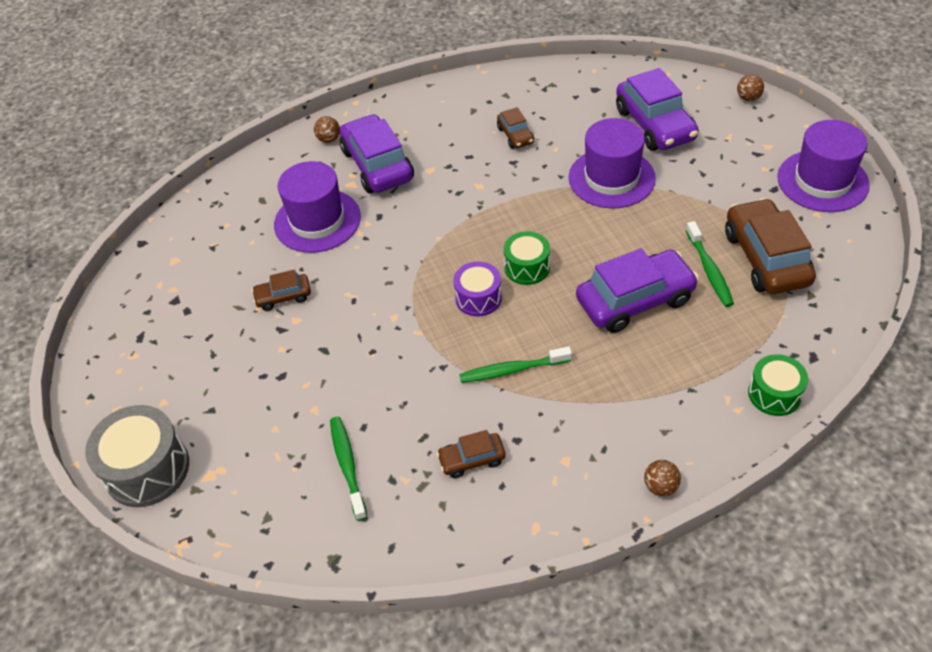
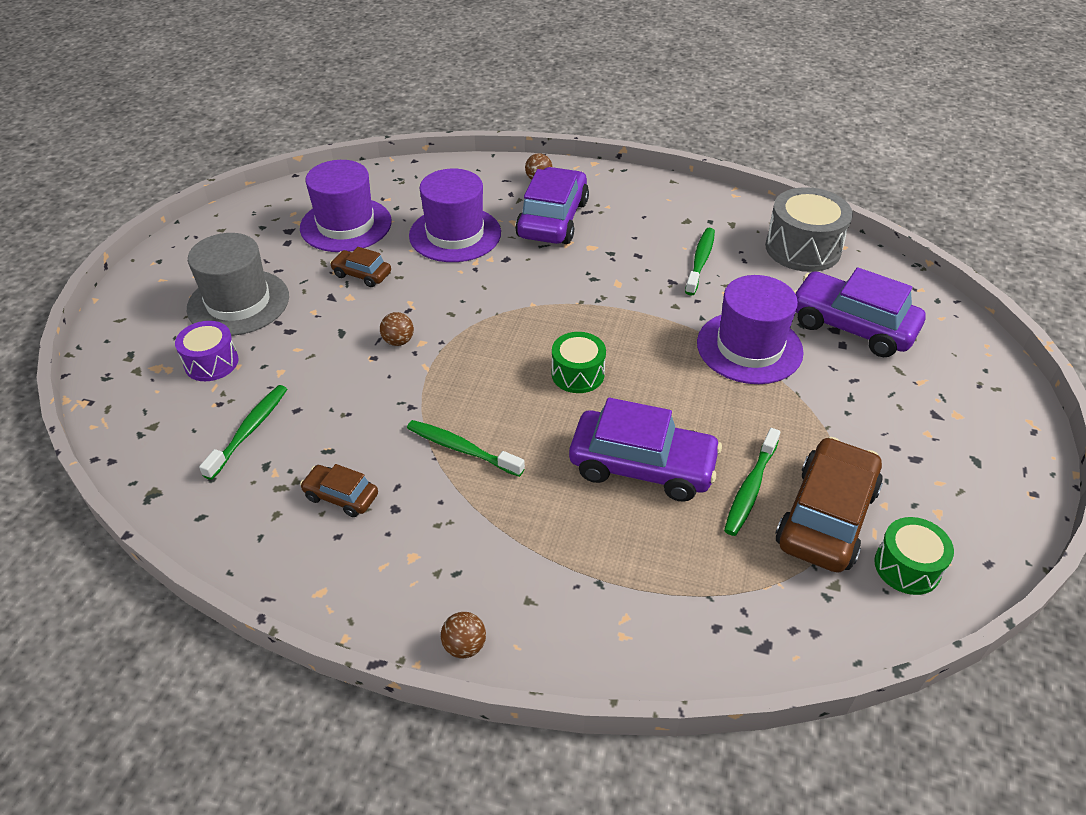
camera: 35 degrees right, 5 degrees down
grey drum [85,405,189,507] -> grey drum moved to [765,187,853,272]
purple drum [453,262,502,317] -> purple drum moved to [175,321,239,381]
brown car [497,107,534,149] -> green toothbrush [685,228,715,296]
purple car [616,68,699,151] -> purple car turned 105 degrees clockwise [794,267,926,357]
brown ball [737,74,764,101] -> brown ball moved to [380,312,414,346]
green drum [748,354,808,416] -> green drum moved to [874,517,954,595]
purple hat [777,120,870,212] -> purple hat moved to [300,160,392,252]
none -> grey hat [187,233,289,336]

